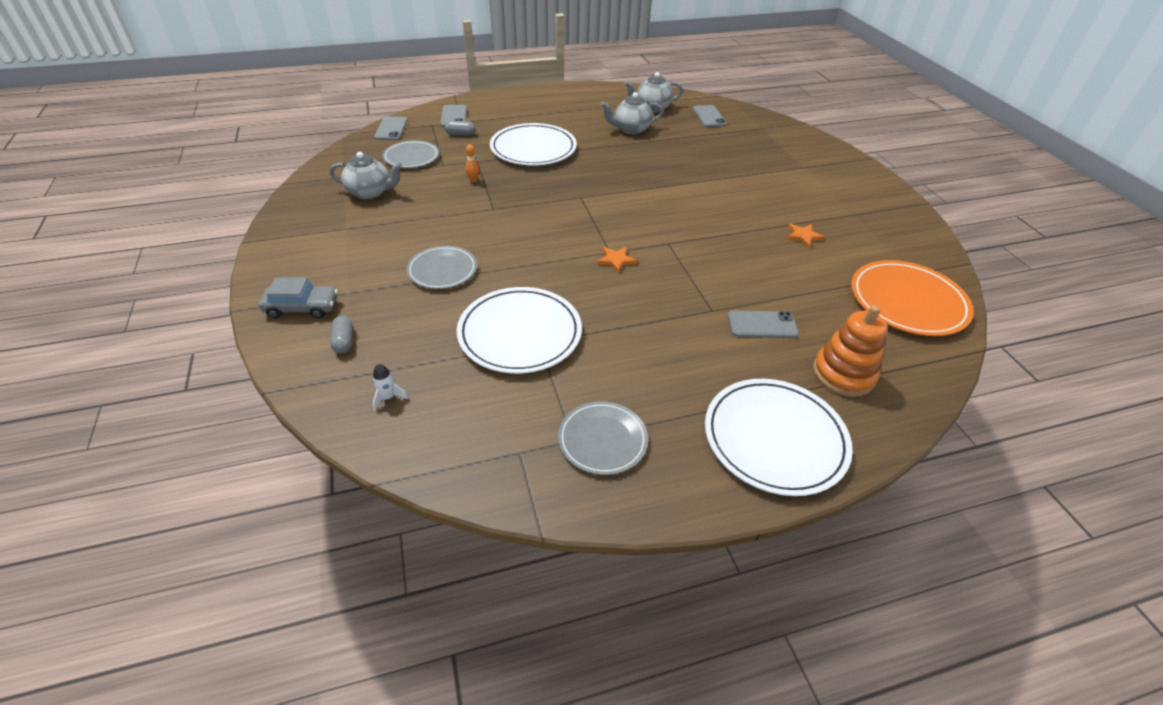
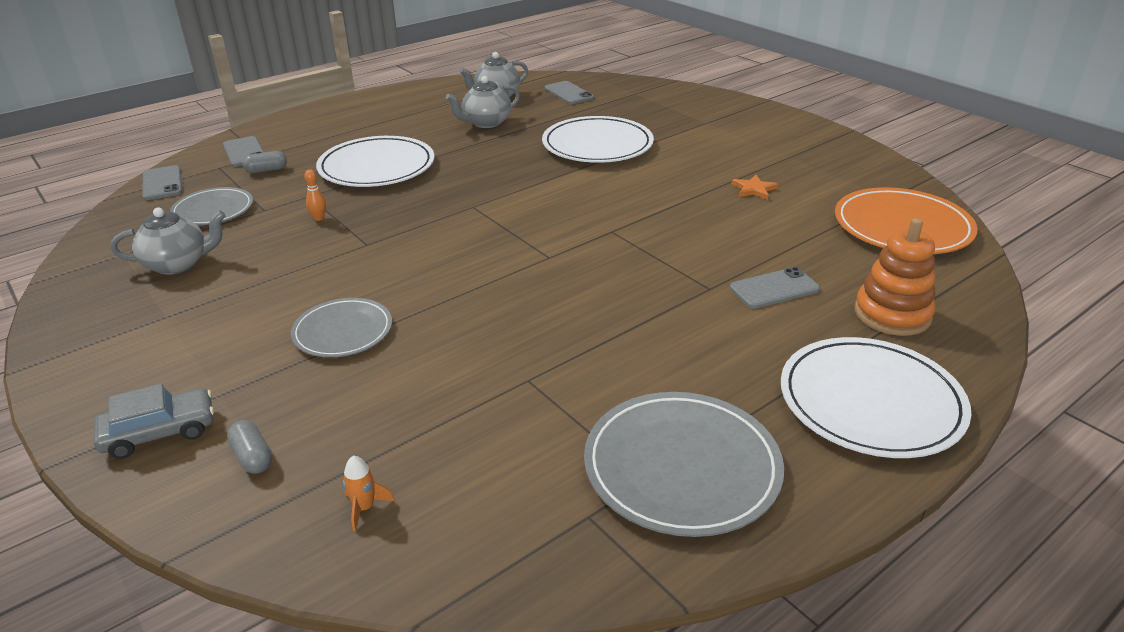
camera: 20 degrees left, 10 degrees down
white rocket [372,364,408,411] -> orange rocket [343,456,394,531]
white plate [457,287,582,374] -> white plate moved to [542,116,654,163]
grey plate [558,401,648,475] -> grey plate [584,392,784,537], size x1.61
orange star [597,247,637,273] -> none

